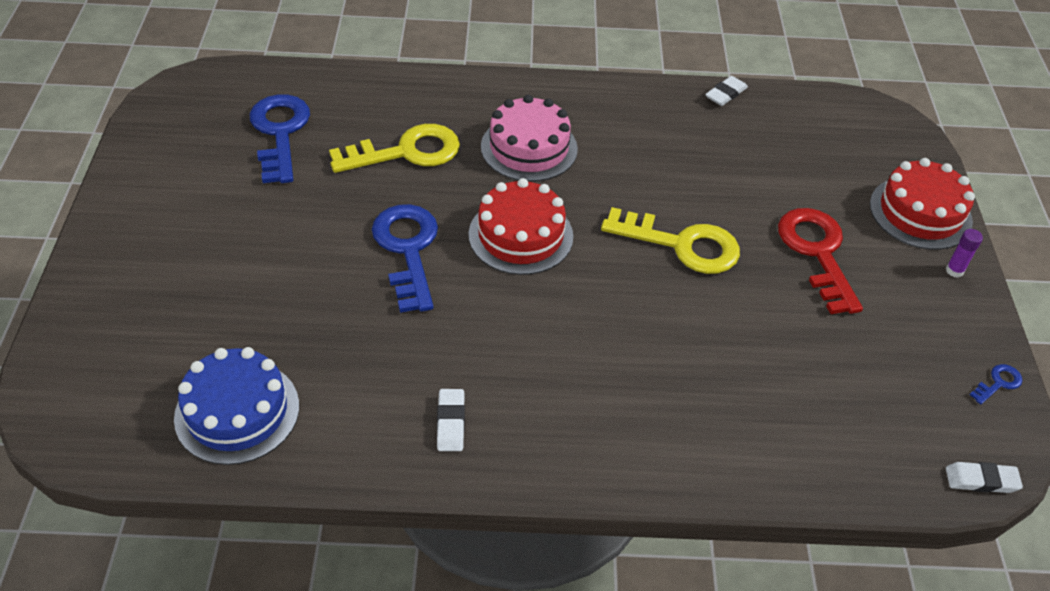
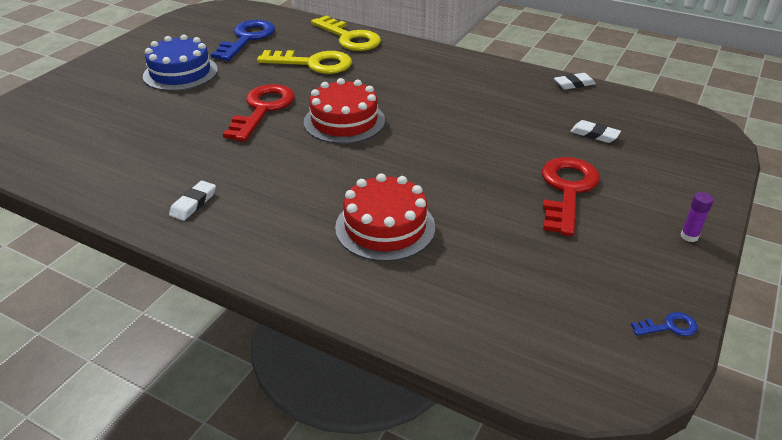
camera: 30 degrees right, 10 degrees down
blue cake [174,347,299,465] -> blue cake moved to [143,34,218,91]
blue key [372,204,438,313] -> red key [223,84,295,142]
pink cake [481,95,578,182] -> none
yellow key [601,207,740,274] -> yellow key moved to [311,16,381,51]
red cake [870,158,975,250] -> red cake moved to [335,173,435,261]
white eraser [946,462,1023,493] -> white eraser moved to [570,120,621,143]

